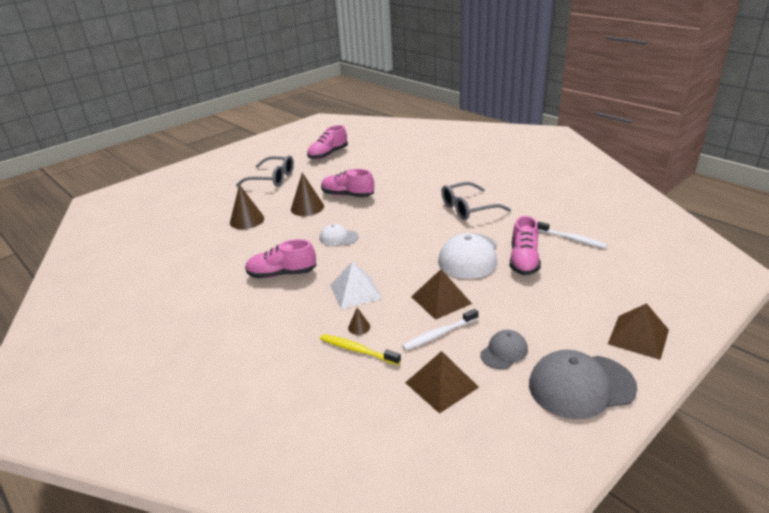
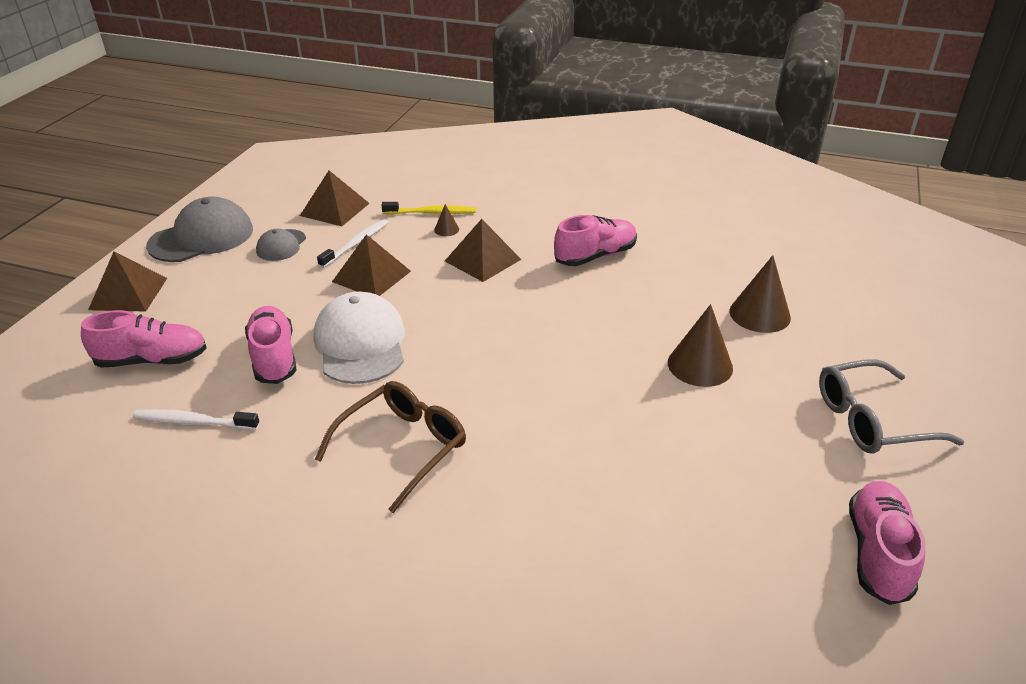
camera: 150 degrees right, 5 degrees up
white cap [320,224,359,246] -> none
pink shoe [321,169,374,197] -> pink shoe moved to [81,310,207,368]
white pyramid [330,261,382,309] -> brown pyramid [445,219,522,282]
grey glasses [441,182,511,220] -> brown glasses [315,381,466,513]

